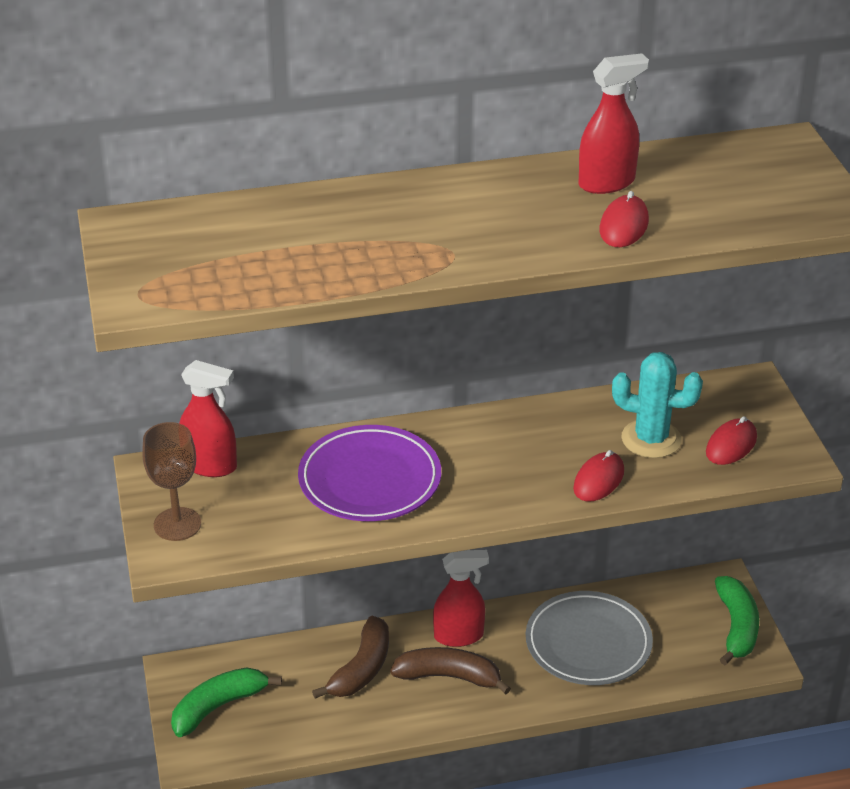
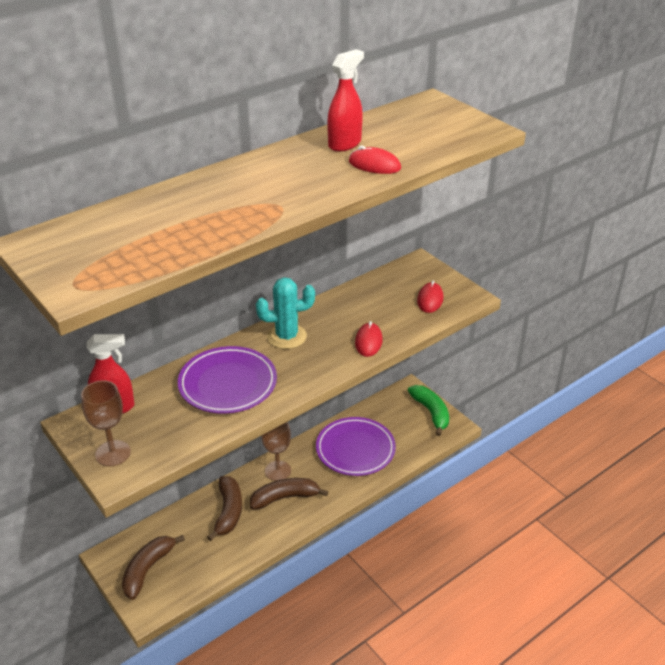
camera: 25 degrees left, 0 degrees up
green banana [171,667,282,737] -> brown banana [122,535,185,600]
red spray bottle [433,550,489,647] -> brown goblet [261,422,291,481]
grey plate [526,591,653,685] -> purple plate [316,417,396,476]
red mouse [599,191,649,247] -> red mouse turned 60 degrees counterclockwise [349,146,401,174]
turquoise cactus [612,352,703,458] -> turquoise cactus moved to [256,277,315,349]

